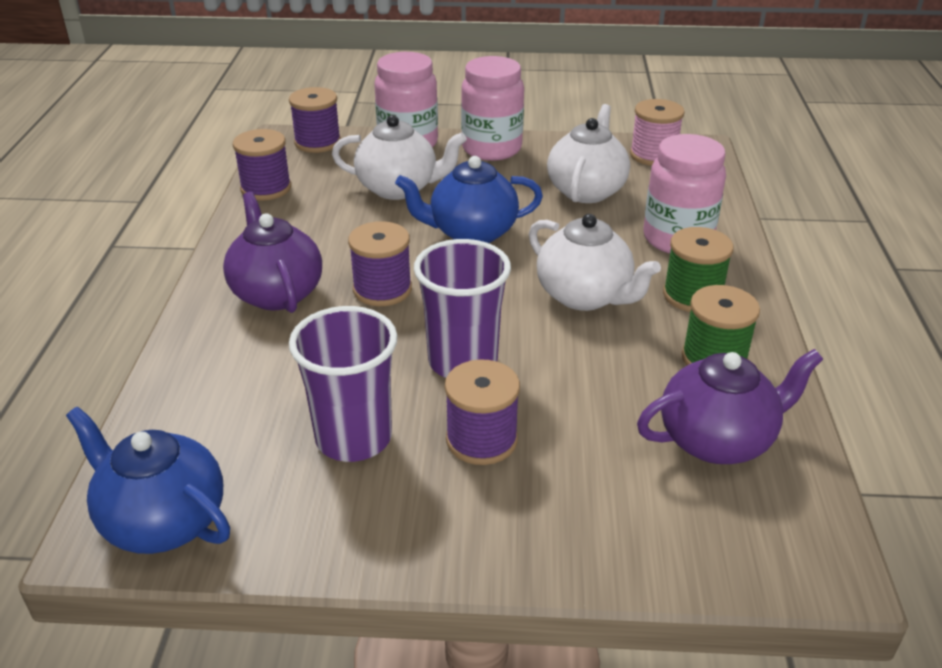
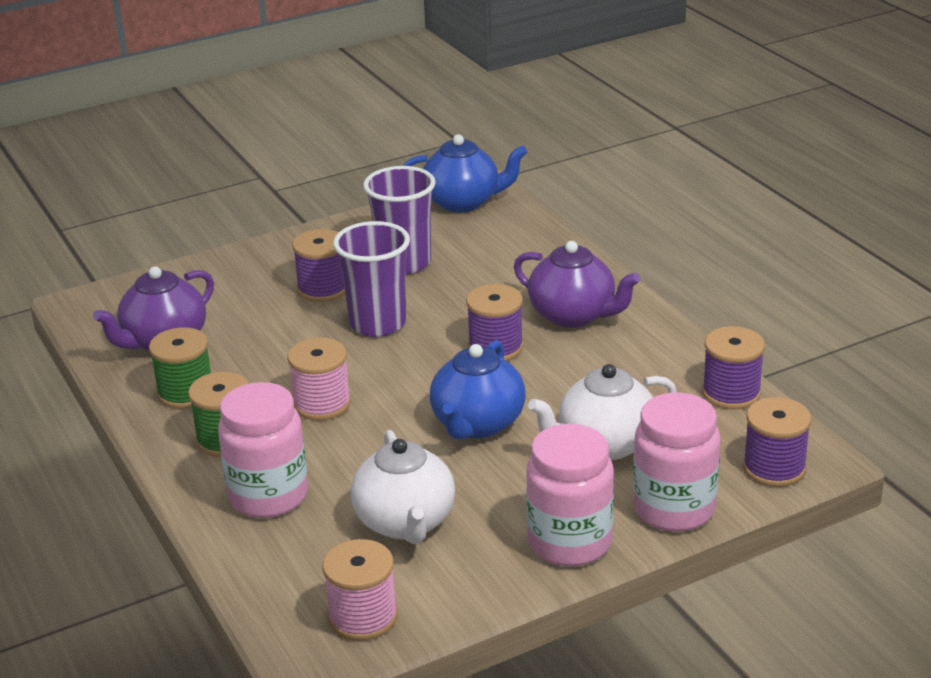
camera: 150 degrees right, 5 degrees down
blue teapot [395,156,543,243] -> blue teapot turned 150 degrees clockwise [430,340,526,440]
white teapot [529,214,661,311] -> pink spool [288,338,351,420]

